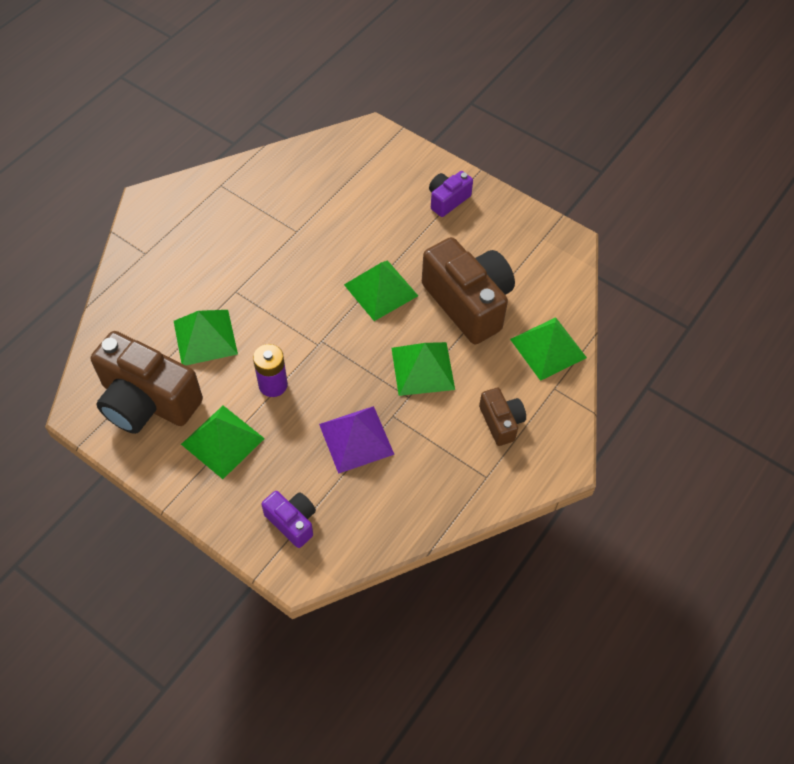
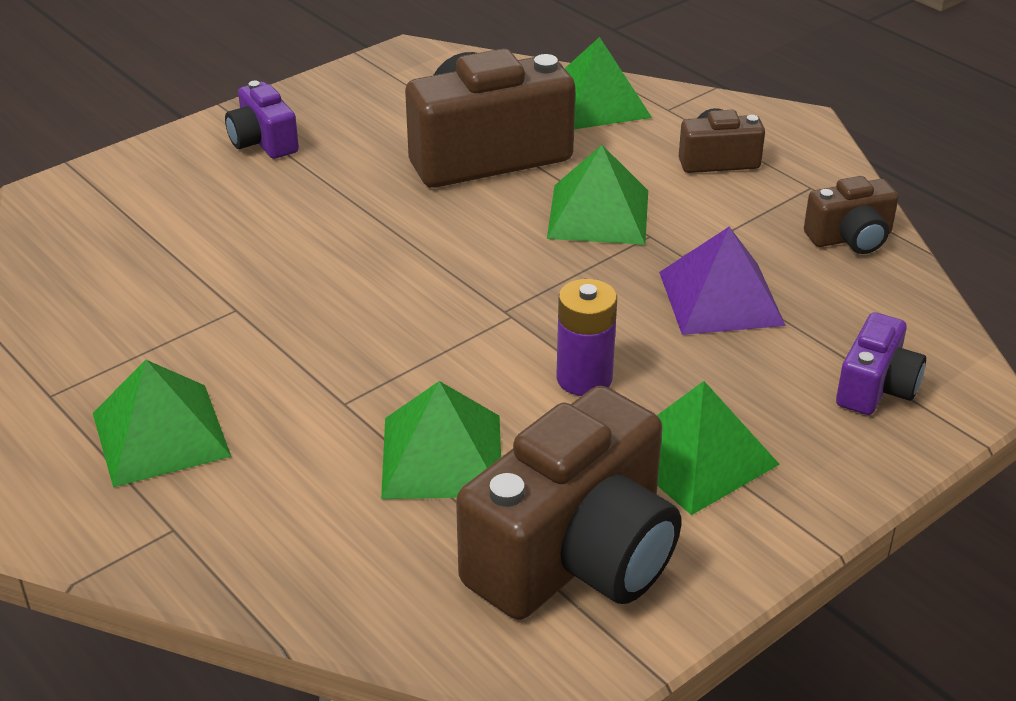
camera: 75 degrees left, 20 degrees down
purple camera [261,491,316,548] -> purple camera turned 150 degrees clockwise [836,312,926,415]
green pyramid [344,261,418,321] -> green pyramid moved to [93,360,232,488]
none -> brown camera [804,176,899,254]

